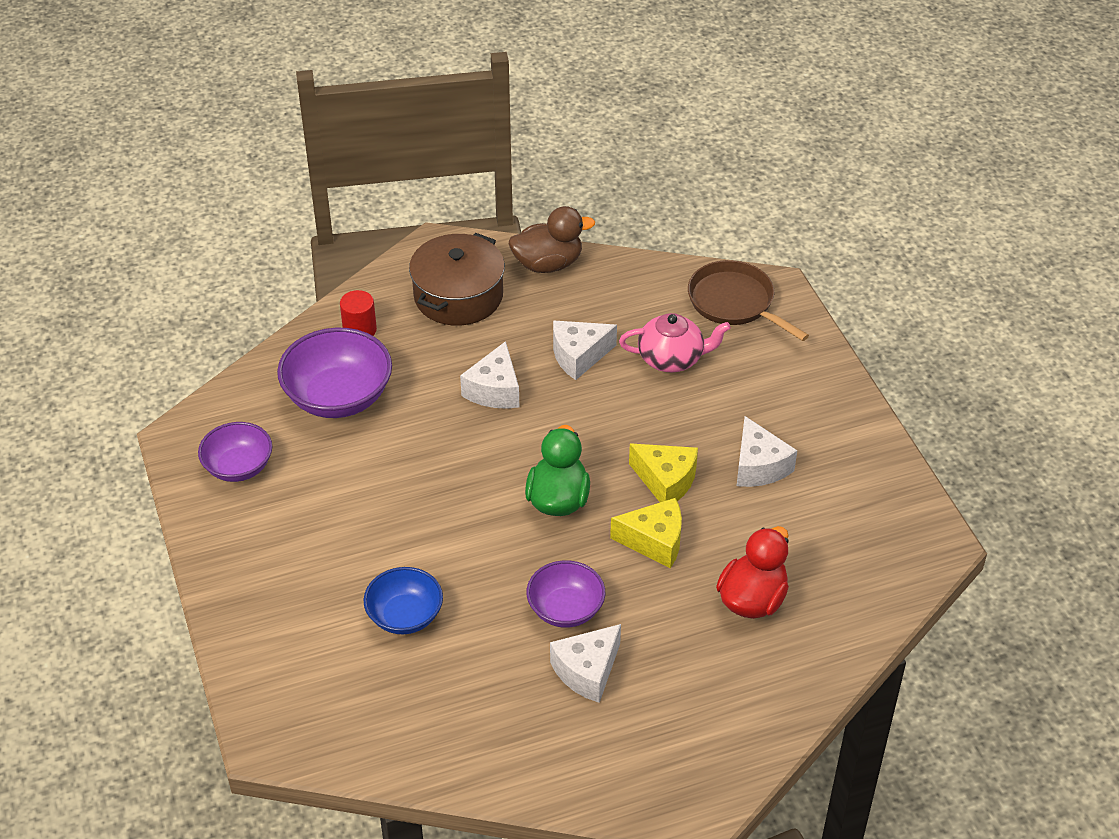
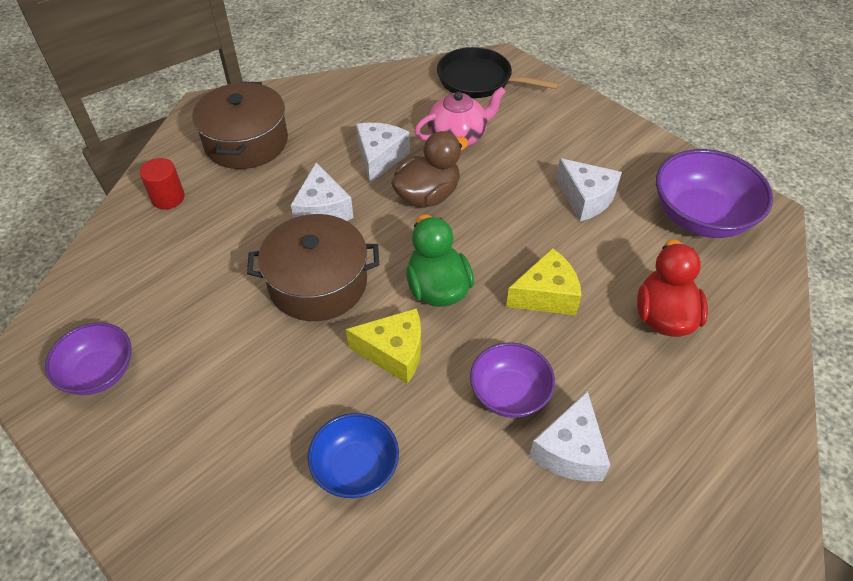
camera: 25 degrees left, 5 degrees up
purple bowl [277,328,392,418] -> purple bowl moved to [656,149,773,238]
brown duck [509,206,595,273] -> brown duck moved to [391,131,469,208]
white cheese [553,320,617,380] -> white cheese turned 150 degrees clockwise [356,123,410,184]
yellow cheese [629,443,698,502] -> yellow cheese moved to [346,308,421,384]
brown pan [688,260,809,341] -> black pan [437,47,559,98]
none -> brown pot [247,214,379,321]

